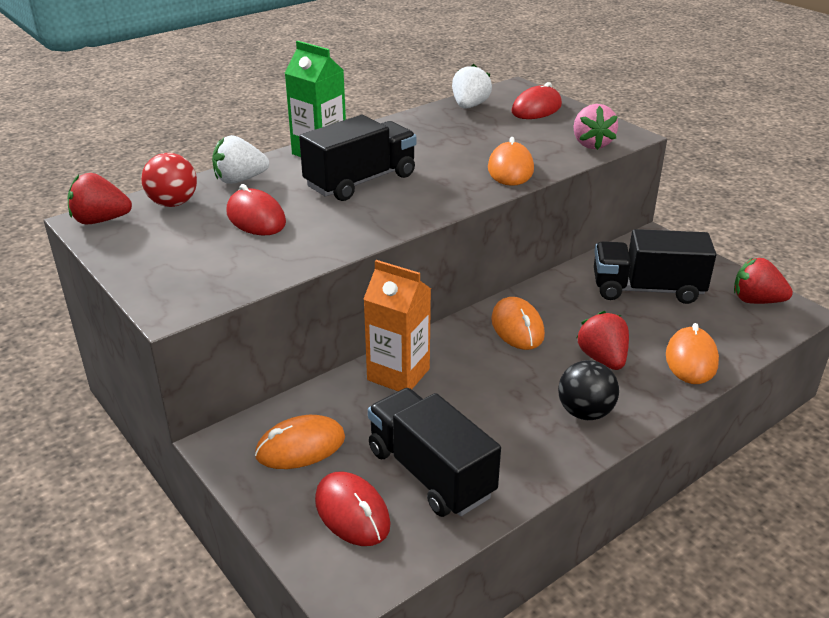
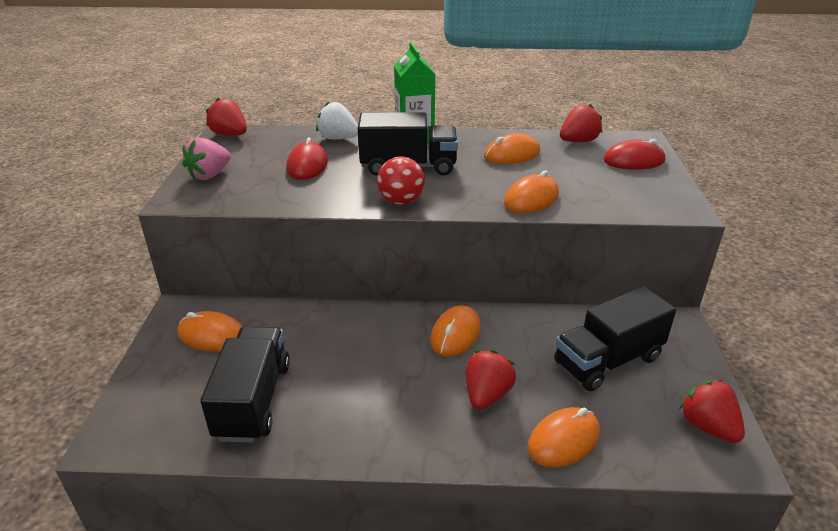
camera: 40 degrees right, 0 degrees up
red ball [141,153,197,207] -> red ball moved to [377,156,425,205]
red mouse [315,472,391,546] -> none
orange carton [364,260,431,391] -> none
white strawberry [452,64,492,108] -> red strawberry [560,104,602,142]
black ball [558,360,619,420] -> none
pink strawberry [573,104,618,150] -> pink strawberry moved to [182,138,231,180]
black truck [594,229,716,304] -> black truck turned 75 degrees counterclockwise [554,287,676,391]
none -> orange mouse [484,133,540,164]

